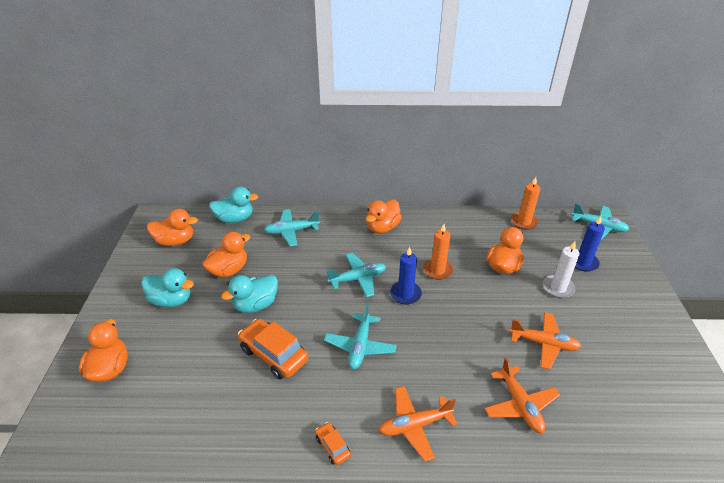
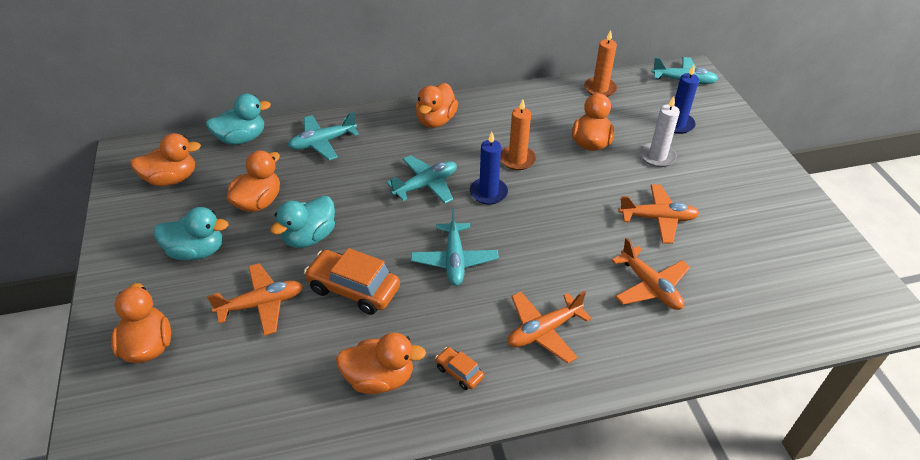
camera: 15 degrees left, 5 degrees up
none -> orange plane [207,263,303,336]
none -> orange duck [336,332,426,394]

